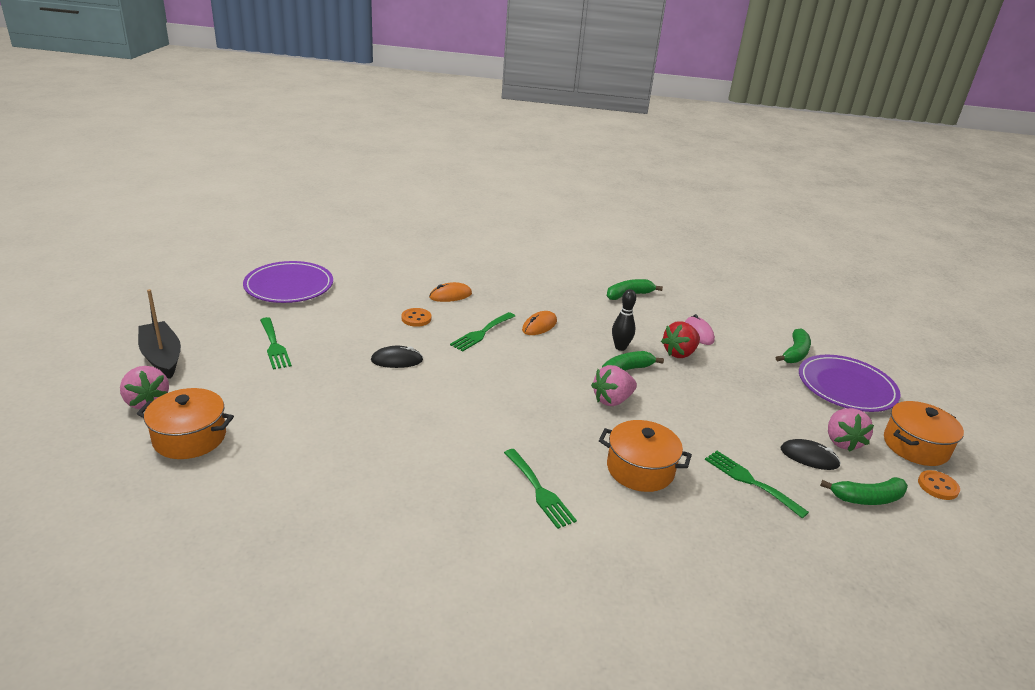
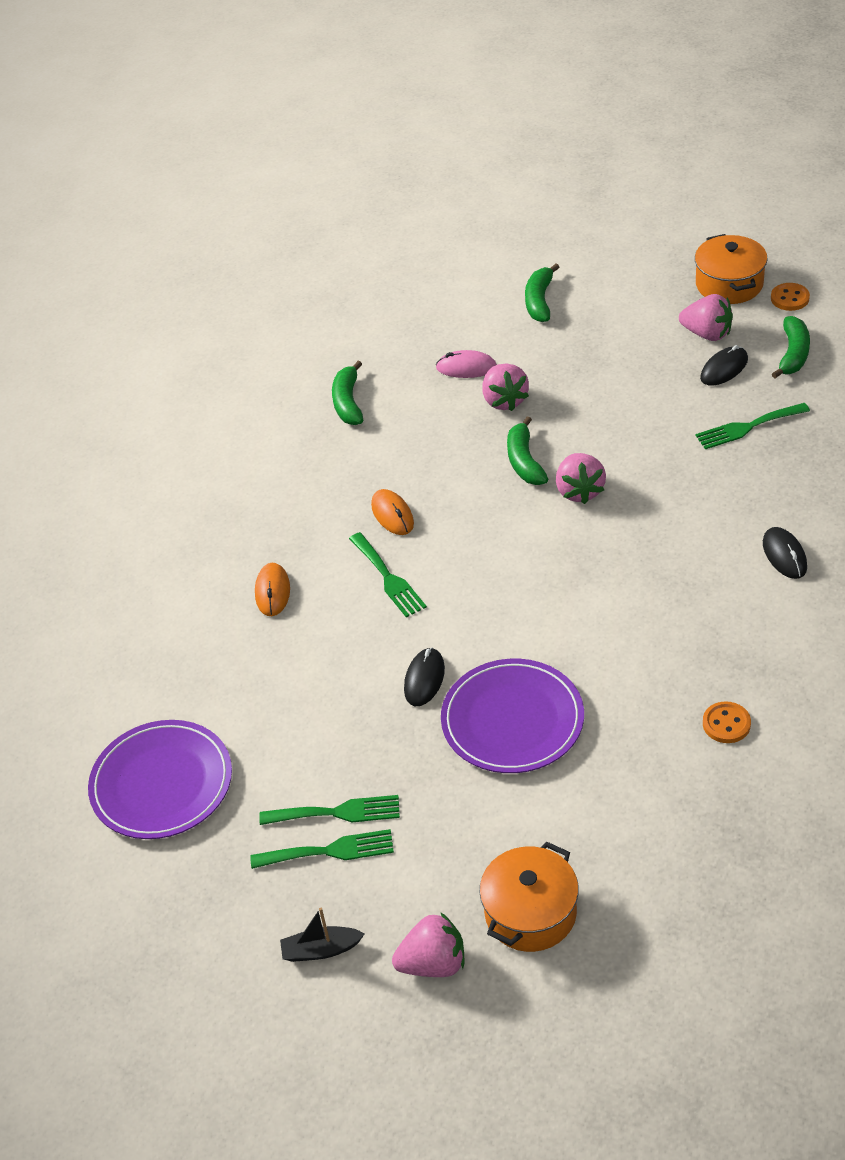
camera: 60 degrees left, 15 degrees up
black boat [138,289,181,379] -> black boat [280,908,365,962], size x0.60
orange button [401,308,431,327] -> orange button moved to [703,701,751,743]
green fork [504,449,577,529] -> green fork moved to [250,829,394,869]
orange pot [599,420,692,492] -> none
black bowling pin [612,289,636,351] -> none
red strawberry [661,321,700,358] -> pink strawberry [482,364,529,411]
green banana [776,329,811,363] -> green banana turned 135 degrees counterclockwise [525,264,559,322]
purple plate [799,355,901,412] -> purple plate moved to [441,659,584,773]
none -> black mouse [763,527,807,579]

